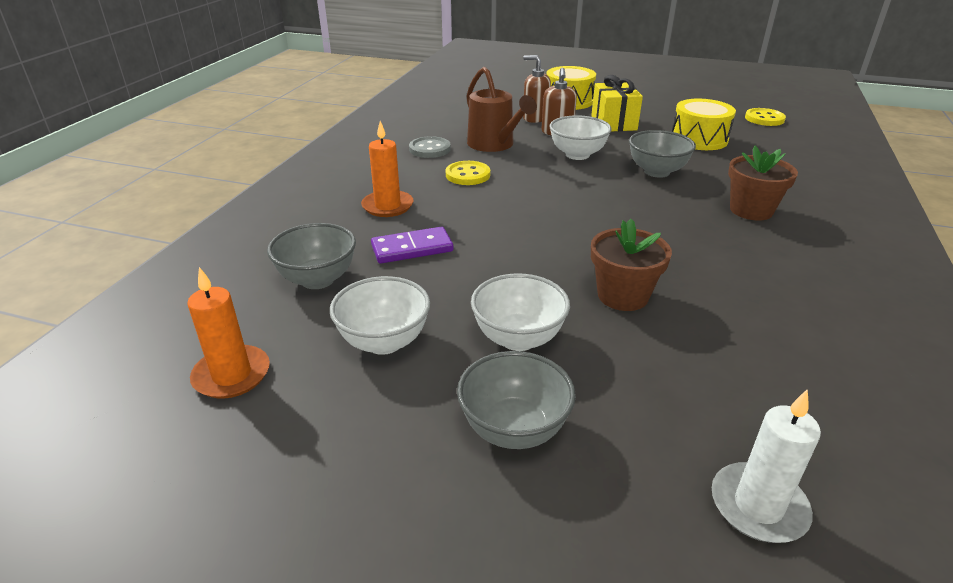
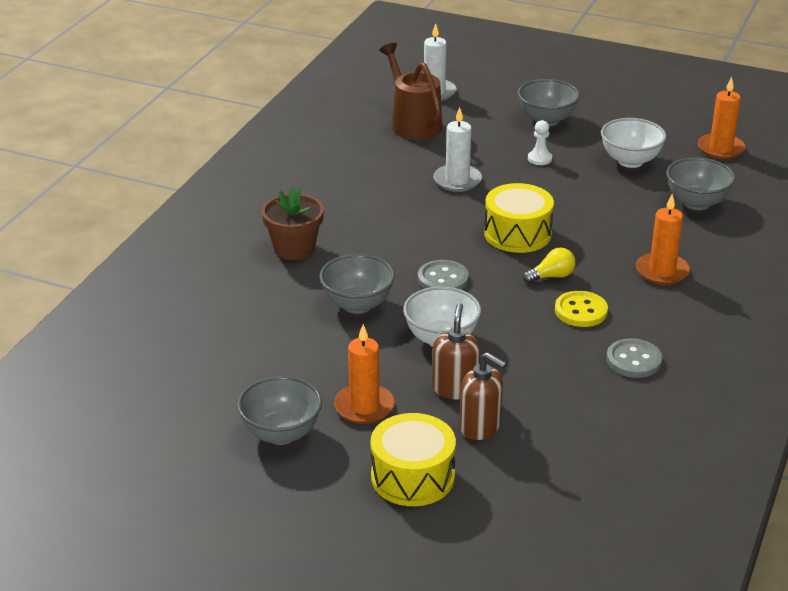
camera: 175 degrees left, 0 degrees up
purple domino [371,227,453,264] -> none
brown watering can [467,67,537,152] -> brown watering can moved to [379,43,442,140]
white bowl [471,273,570,351] -> white pawn [528,120,552,165]
yellow gift [591,75,643,132] -> orange candle [334,324,395,424]
brown flower pot [591,219,672,311] -> white candle [433,107,482,192]
yellow drum [672,99,736,150] -> yellow drum moved to [484,183,554,253]
yellow button [745,108,786,126] -> none
none -> grey bowl [237,376,322,445]
none -> grey button [418,260,469,290]
none -> yellow light bulb [523,248,576,283]

